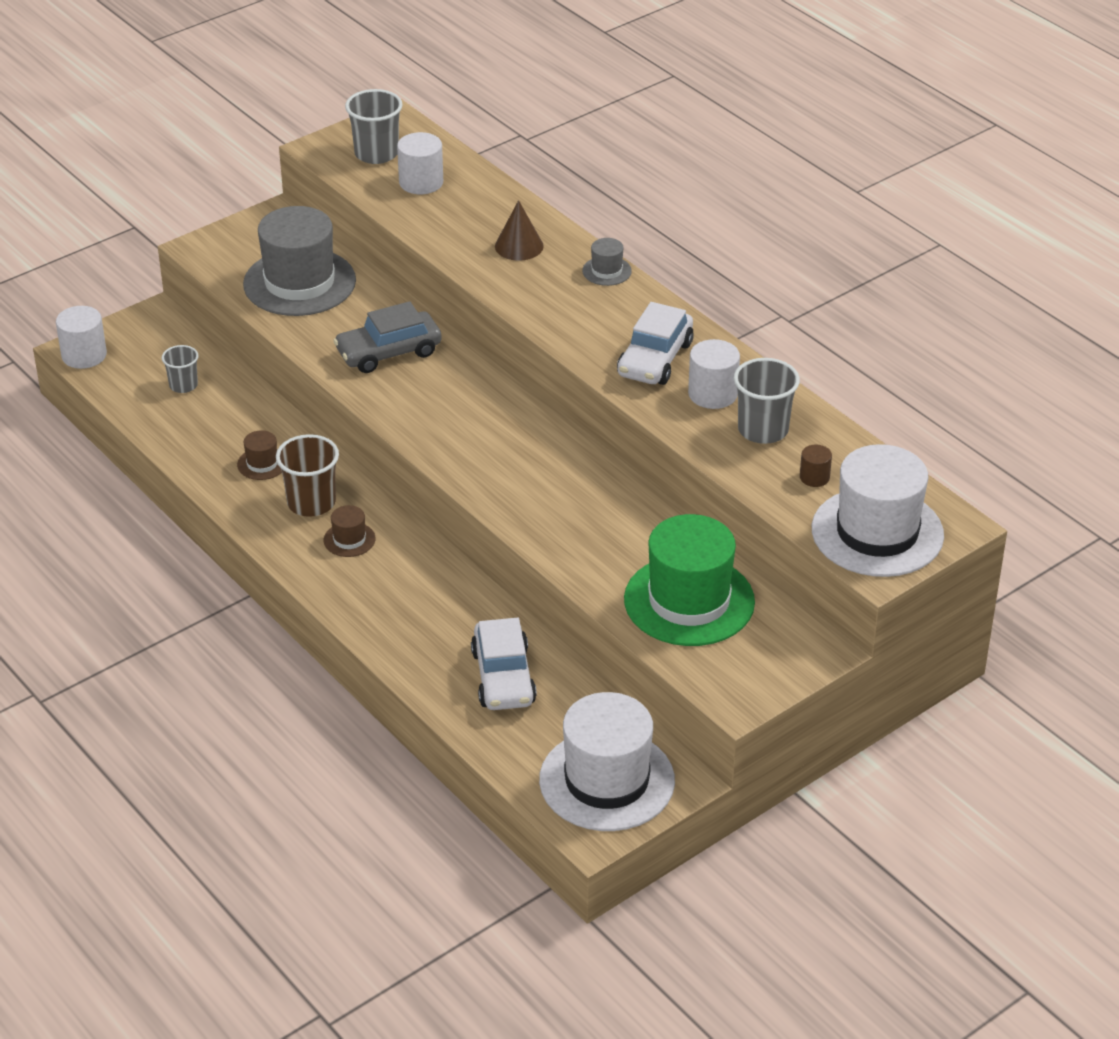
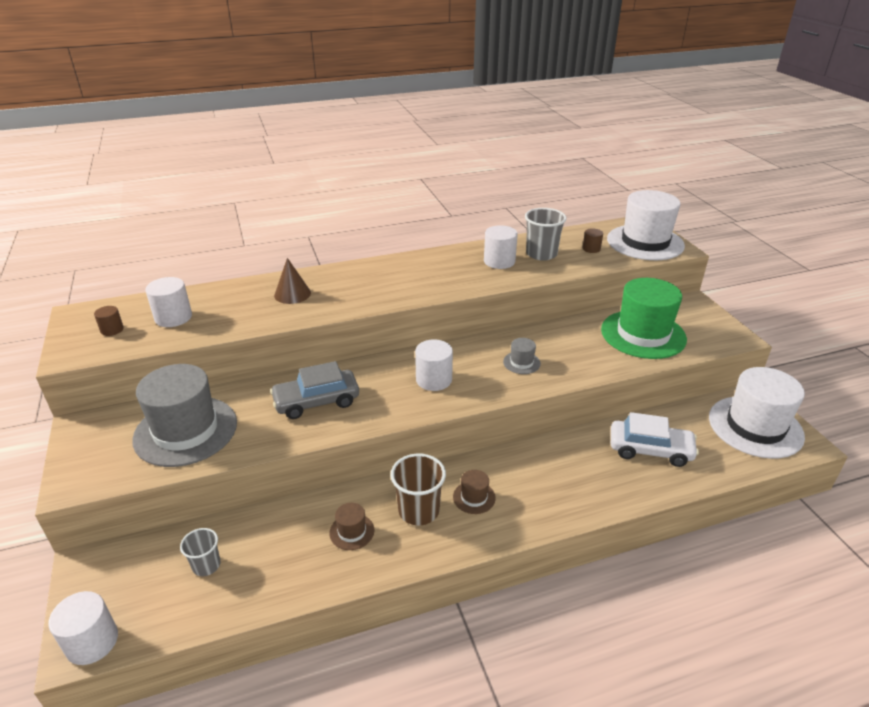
camera: 70 degrees left, 5 degrees down
grey car [333,301,442,373] -> grey car turned 75 degrees clockwise [270,361,359,419]
grey cup [345,89,403,164] -> brown cylinder [94,306,124,336]
grey hat [582,238,632,286] -> grey hat moved to [503,338,541,374]
white car [617,302,694,385] -> none
none -> white cylinder [415,340,453,391]

